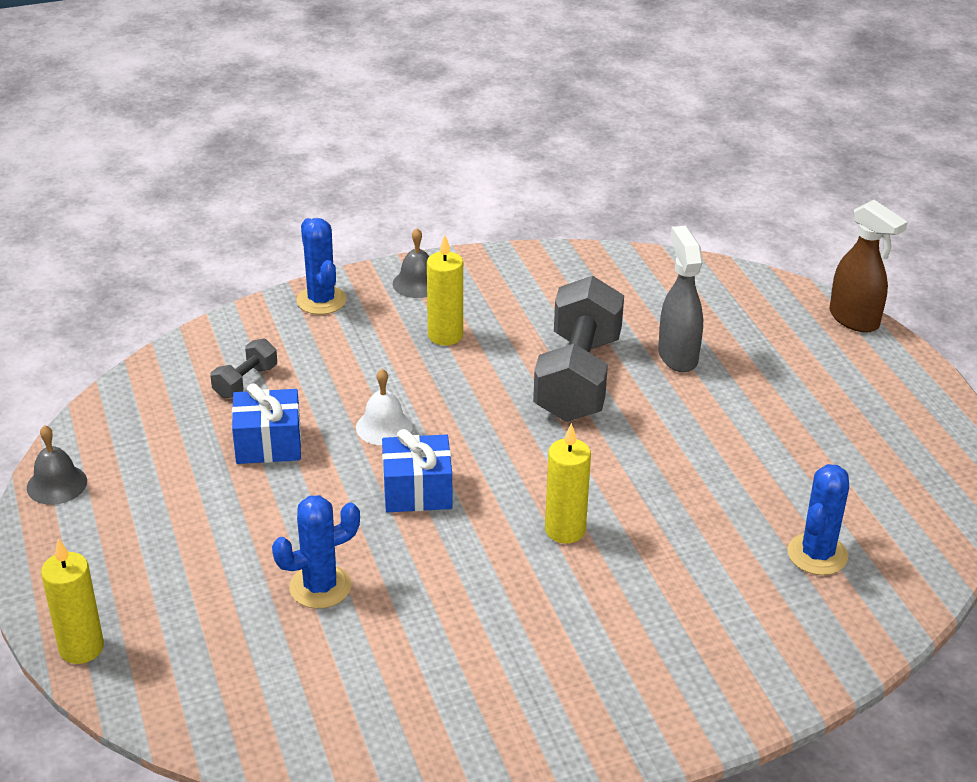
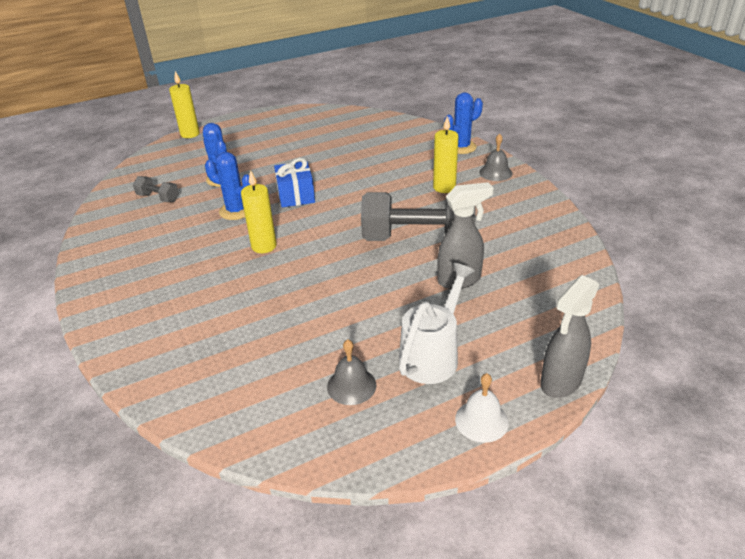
camera: 85 degrees right, 0 degrees up
grey bell [27,425,87,505] -> grey bell moved to [327,339,376,405]
grey dumbbell [210,338,277,398] -> grey dumbbell moved to [133,176,179,202]
blue gift [232,383,301,464] -> none
white bell [356,369,413,445] -> white bell moved to [455,373,509,443]
blue cactus [788,464,849,575] -> blue cactus moved to [205,152,250,220]
brown spray bottle [830,200,908,333] -> grey spray bottle [540,275,599,398]
none -> white watering can [399,263,475,384]

